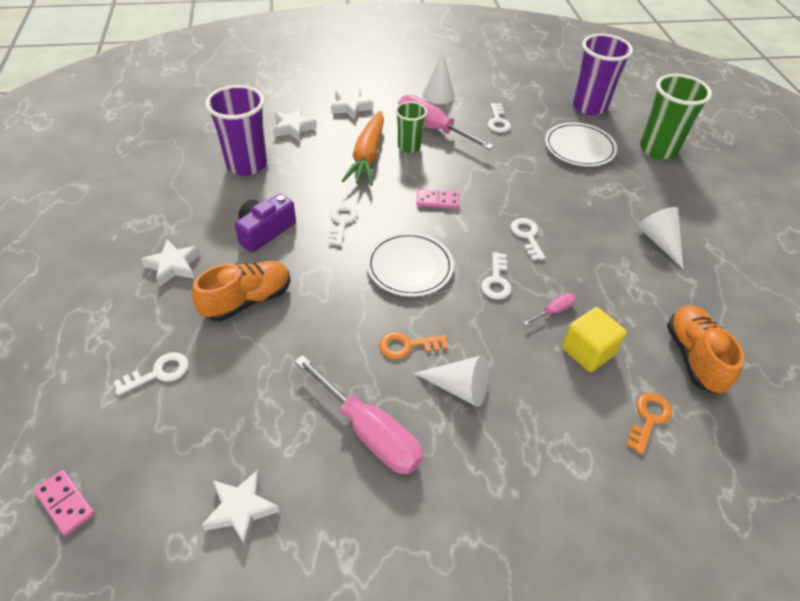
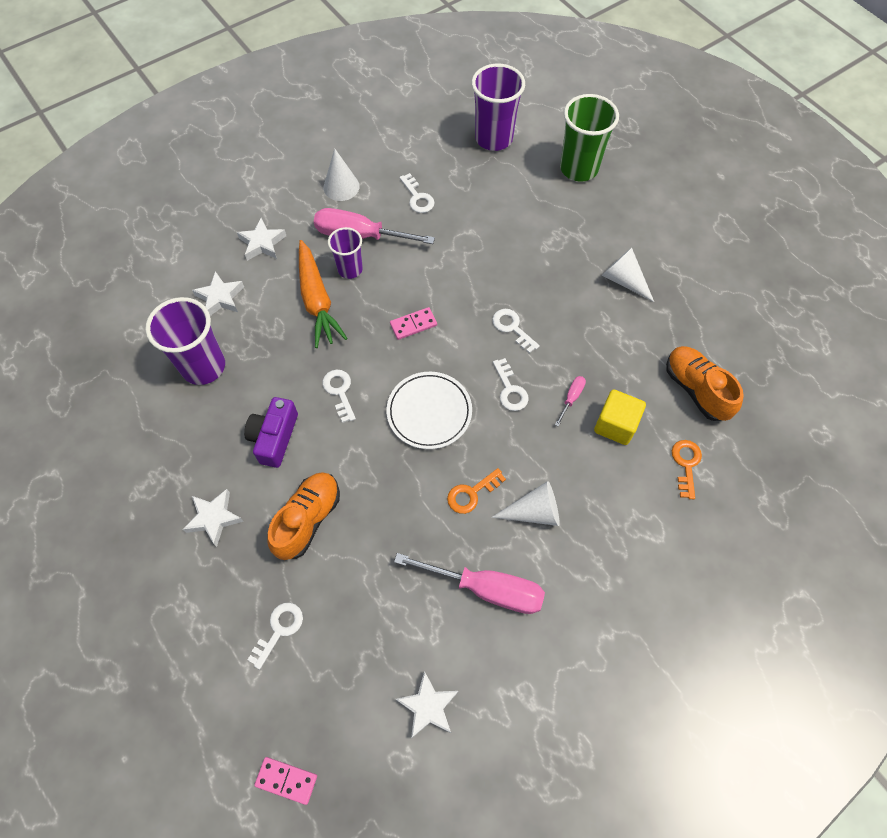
camera: 25 degrees left, 15 degrees up
green cup [395,101,427,153] -> purple cup [328,227,363,279]
white plate [545,122,617,166] -> none

